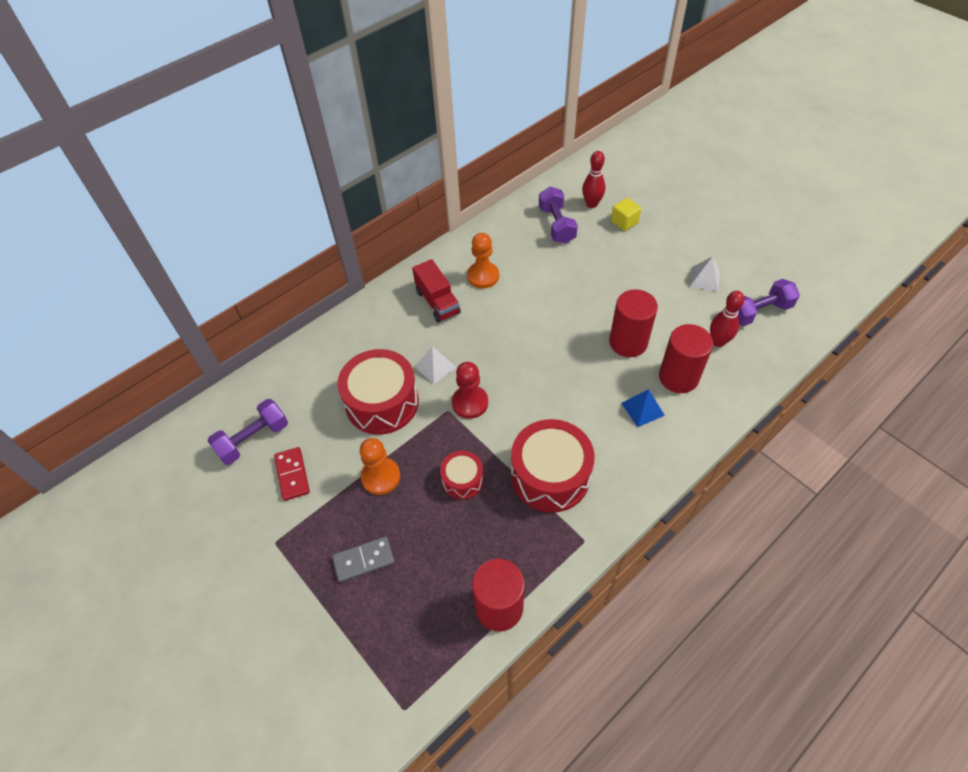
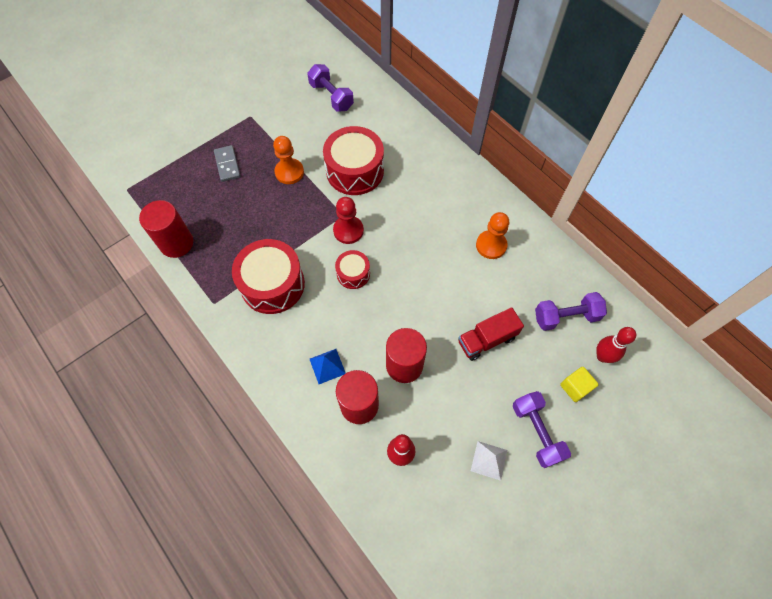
camera: 90 degrees right, 10 degrees up
red domino [274,447,310,501] -> none
red truck [412,259,461,323] -> red truck moved to [459,307,524,361]
white pyramid [415,346,456,384] -> none
red drum [440,451,484,499] -> red drum moved to [335,250,370,289]
purple dumbbell [738,279,800,326] -> purple dumbbell moved to [513,391,571,468]

